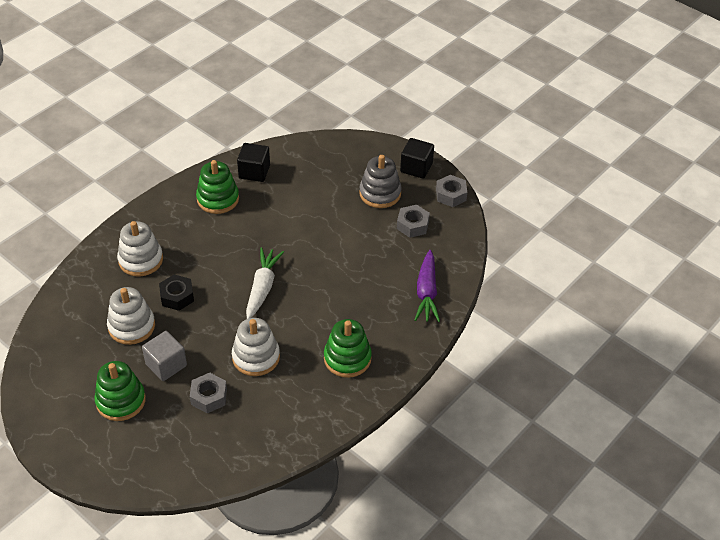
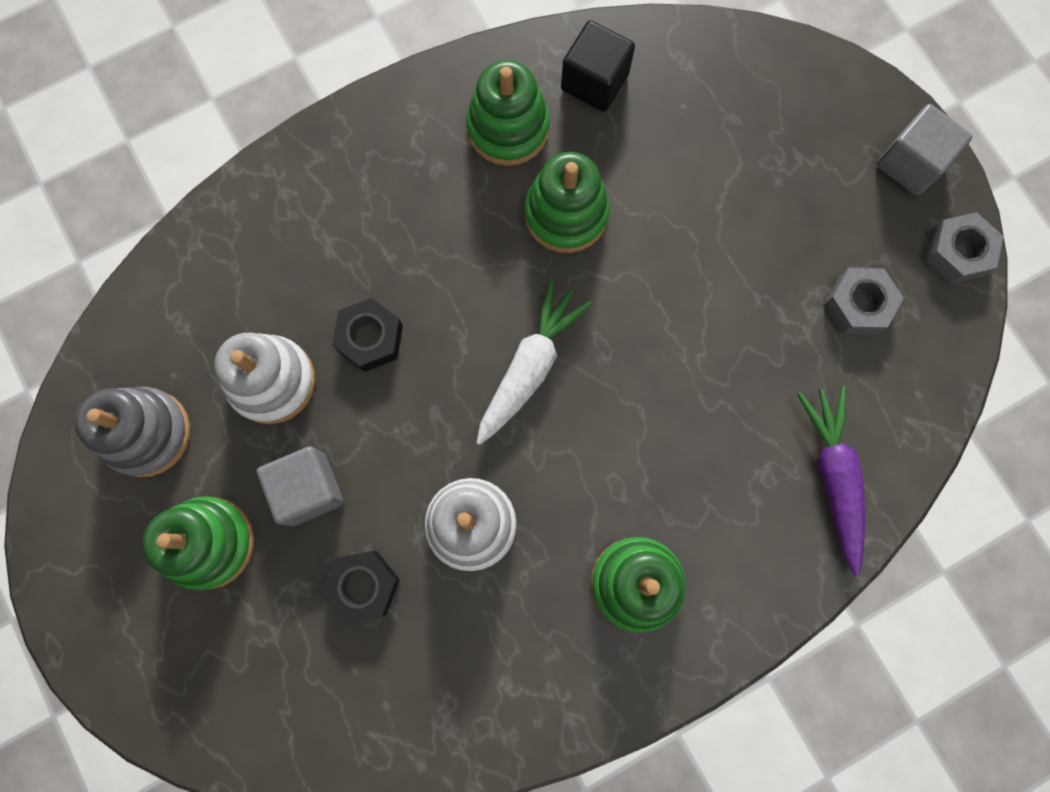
camera: 20 degrees right, 30 degrees up
white stacking toy [117,221,163,277] -> none
grey nut [190,373,227,413] -> black nut [321,551,400,624]
grey stacking toy [359,155,402,208] -> grey stacking toy moved to [75,387,190,477]
black cube [400,138,434,179] -> grey cube [876,104,973,196]
purple carrot [415,250,440,322] -> purple carrot turned 150 degrees clockwise [797,386,865,576]
none -> green stacking toy [524,152,610,253]

